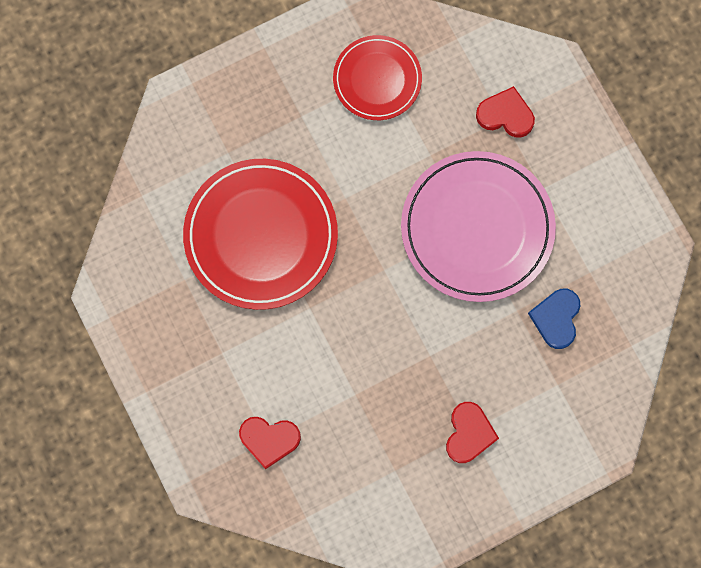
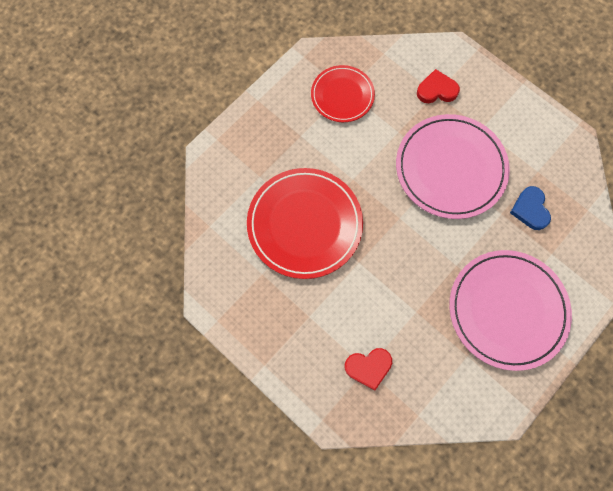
camera: 20 degrees left, 5 degrees down
red heart [446,402,499,463] -> pink plate [449,250,572,371]

